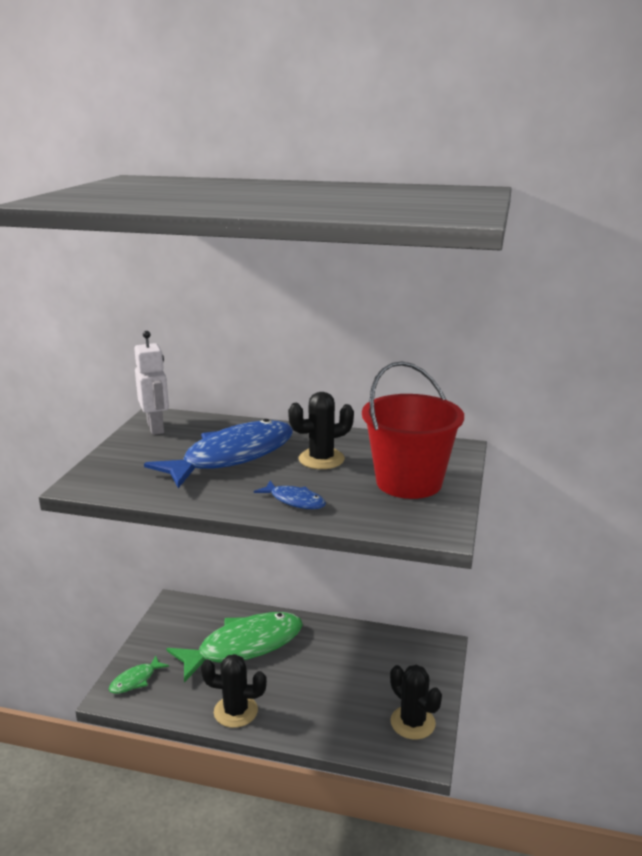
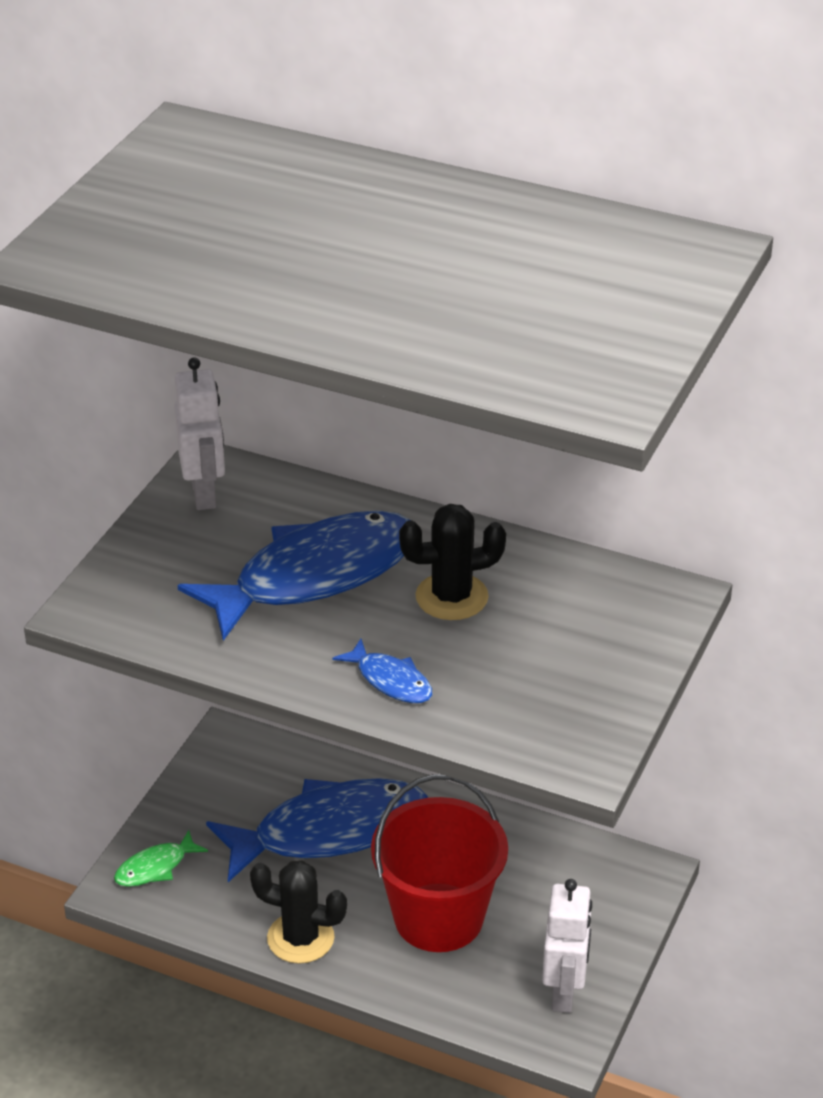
camera: 10 degrees right, 15 degrees up
green fish [166,612,303,682] -> blue fish [206,778,428,882]
red bucket [362,362,464,499] -> red bucket moved to [371,774,508,952]
black cactus [390,665,442,739] -> white robot [542,879,592,1013]

